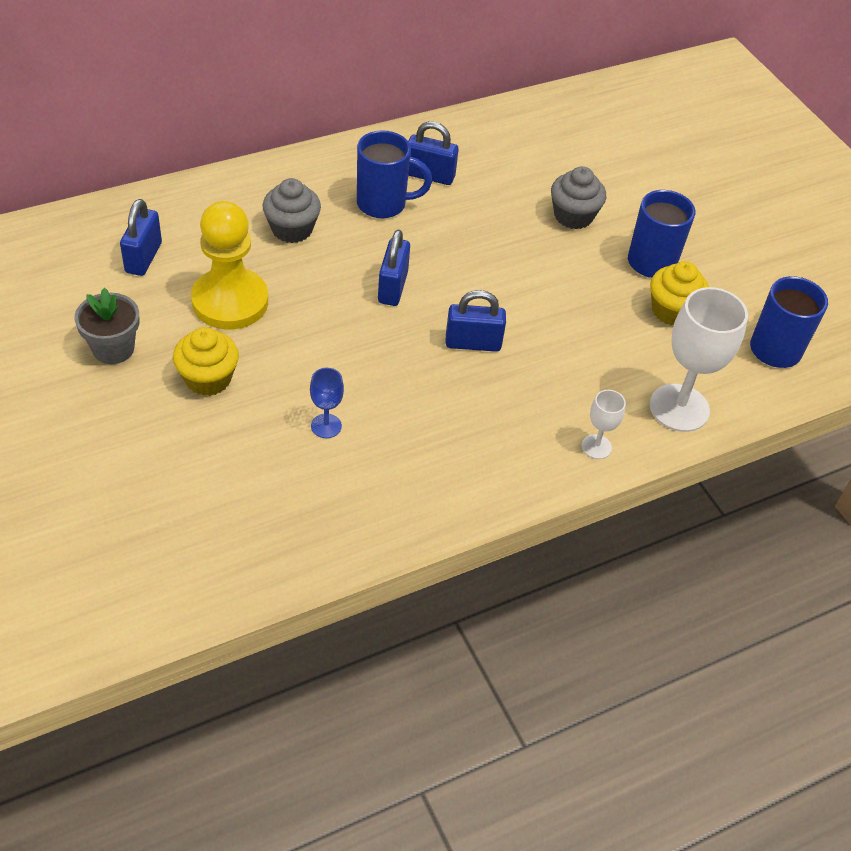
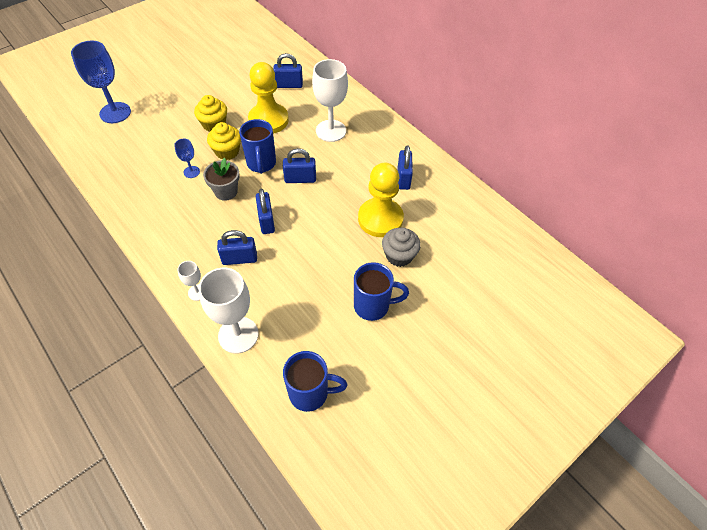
camera: 80 degrees right, 5 degrees up
grey flower pot [74,288,139,364] -> grey flower pot moved to [203,158,240,201]
grey cupcake [263,178,321,243] -> white goblet [312,59,348,142]
blue mug [357,130,432,218] -> blue mug moved to [239,119,276,174]
yellow cupcake [650,261,709,325] -> yellow cupcake moved to [207,122,241,160]
none -> blue goblet [71,41,131,123]
none -> blue padlock [217,230,257,265]
none -> yellow pawn [358,162,404,237]

